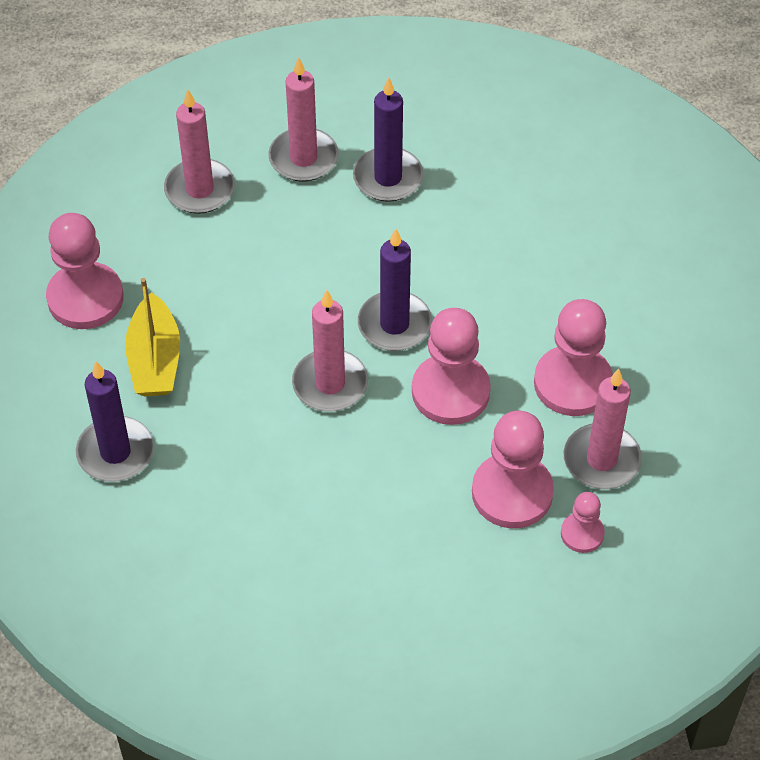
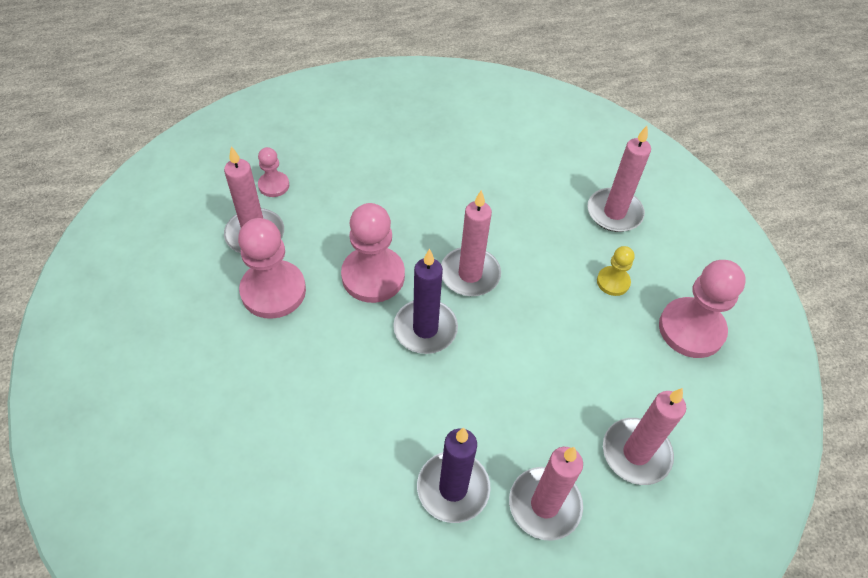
camera: 170 degrees right, 0 degrees up
purple candle [76,361,154,482] -> pink candle [588,126,651,232]
yellow boat [125,278,180,396] -> yellow pawn [597,246,635,296]
pink pawn [472,411,554,528] -> none

